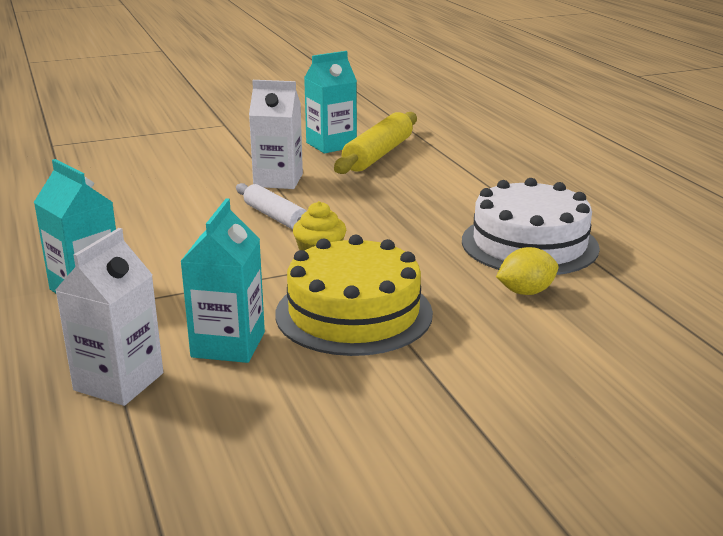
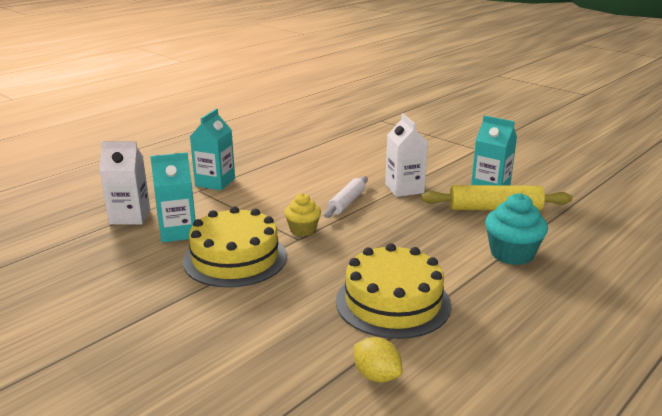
camera: 65 degrees right, 0 degrees up
white cake [462,178,600,275] -> yellow cake [336,243,451,339]
yellow lemon [496,247,558,295] -> yellow lemon moved to [354,337,402,383]
none -> turquoise cupcake [485,193,548,265]

